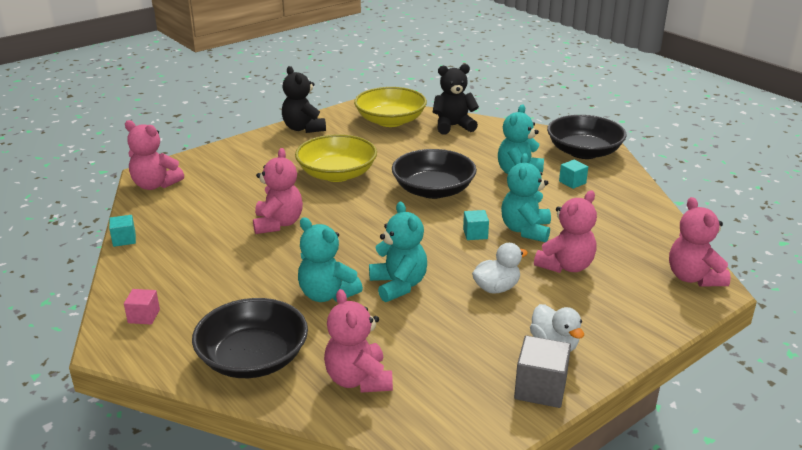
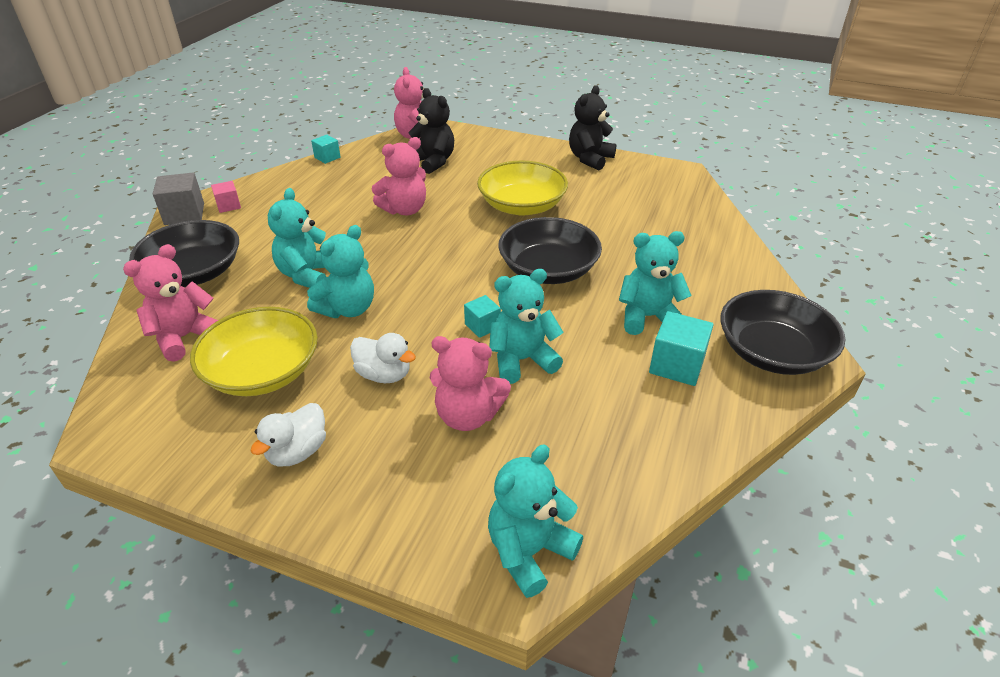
camera: 60 degrees right, 10 degrees up
yellow bowl [354,87,427,127] -> yellow bowl moved to [190,307,318,396]
black teddy bear [433,64,479,134] -> black teddy bear moved to [408,88,454,174]
grey cube [514,335,571,408] -> grey cube moved to [153,173,204,225]
turquoise cube [559,159,588,189] -> turquoise cube [649,311,714,386], size x1.66
pink teddy bear [669,197,731,287] -> turquoise teddy bear [488,445,583,598]

